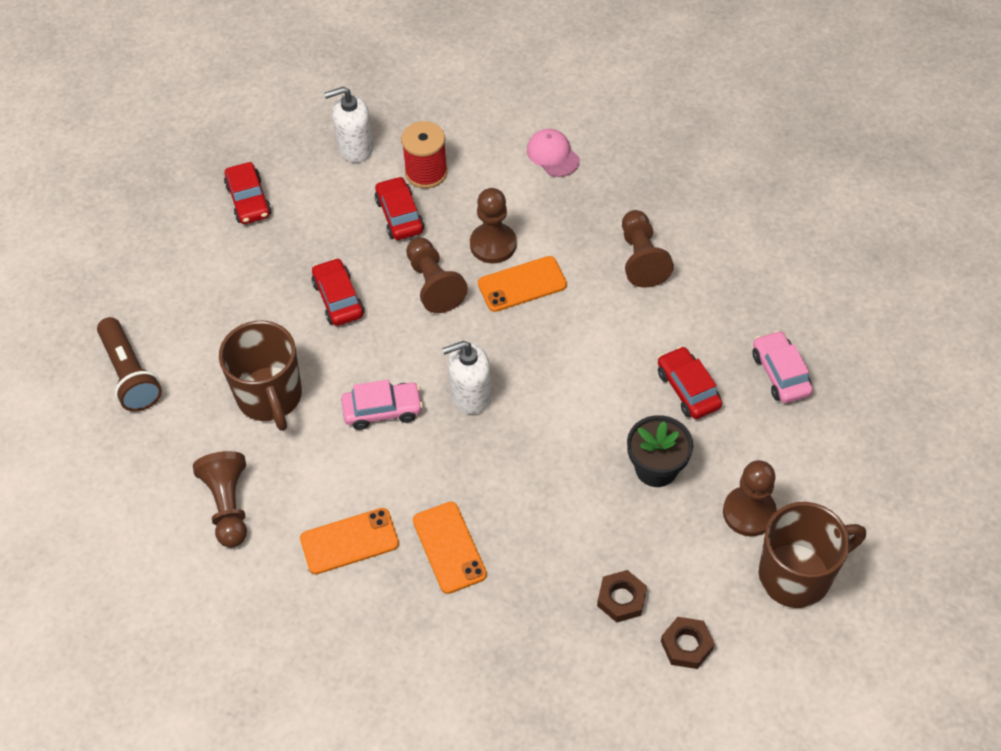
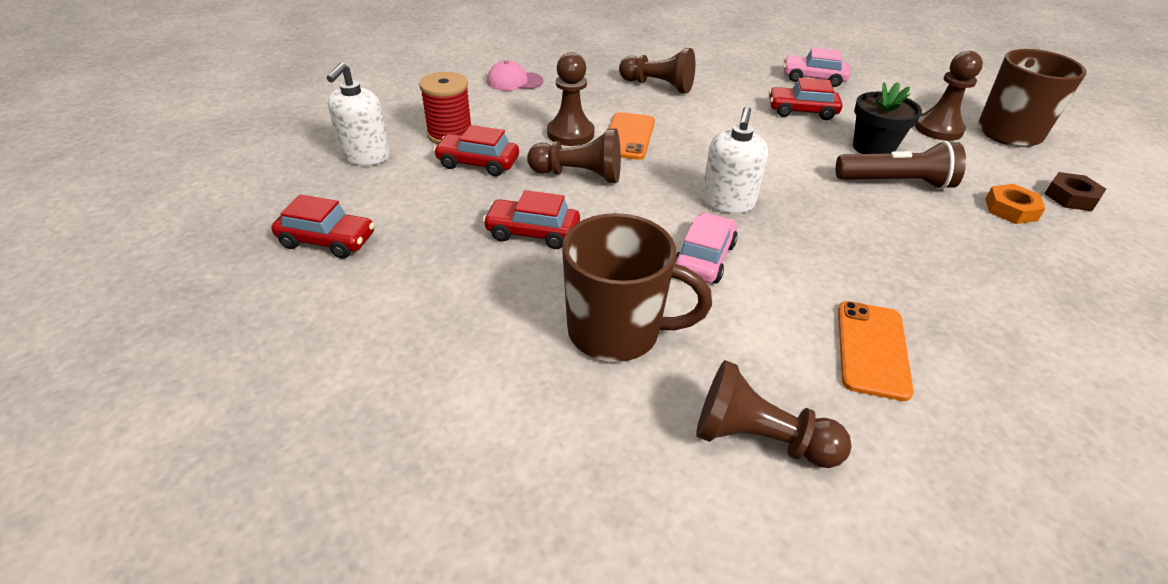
camera: 60 degrees left, 15 degrees down
brown flashlight [97,317,162,412] -> brown flashlight moved to [836,141,966,190]
orange phone [413,502,487,594] -> none
brown nut [597,570,647,623] -> orange nut [986,184,1046,224]

